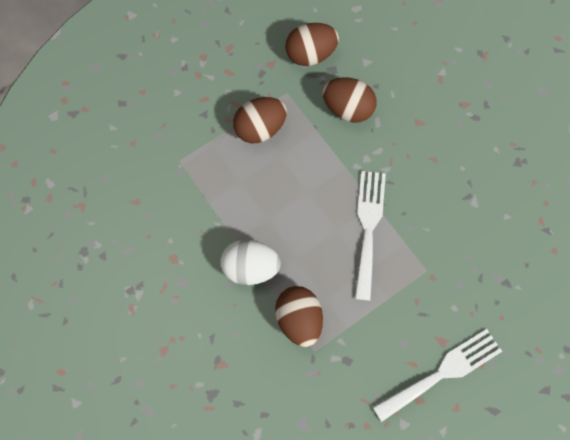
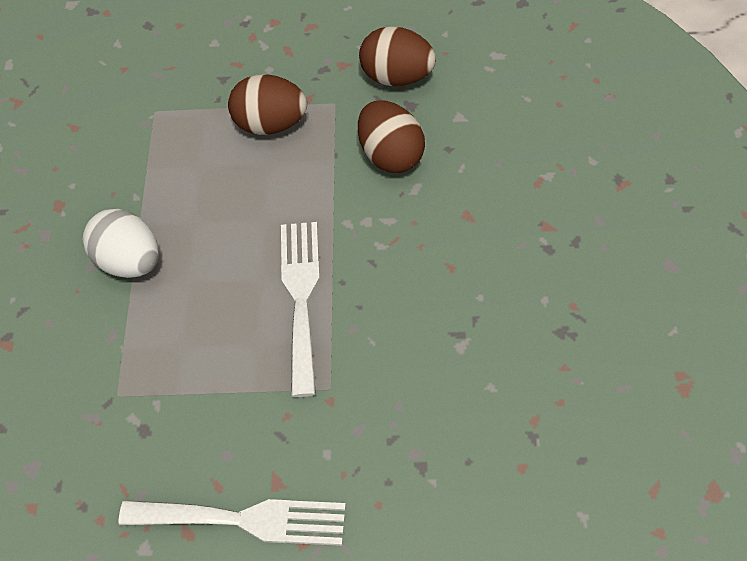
camera: 40 degrees right, 15 degrees down
brown egg [275,286,323,347] -> none
white fork [355,171,386,301] -> white fork turned 45 degrees counterclockwise [281,222,320,397]

